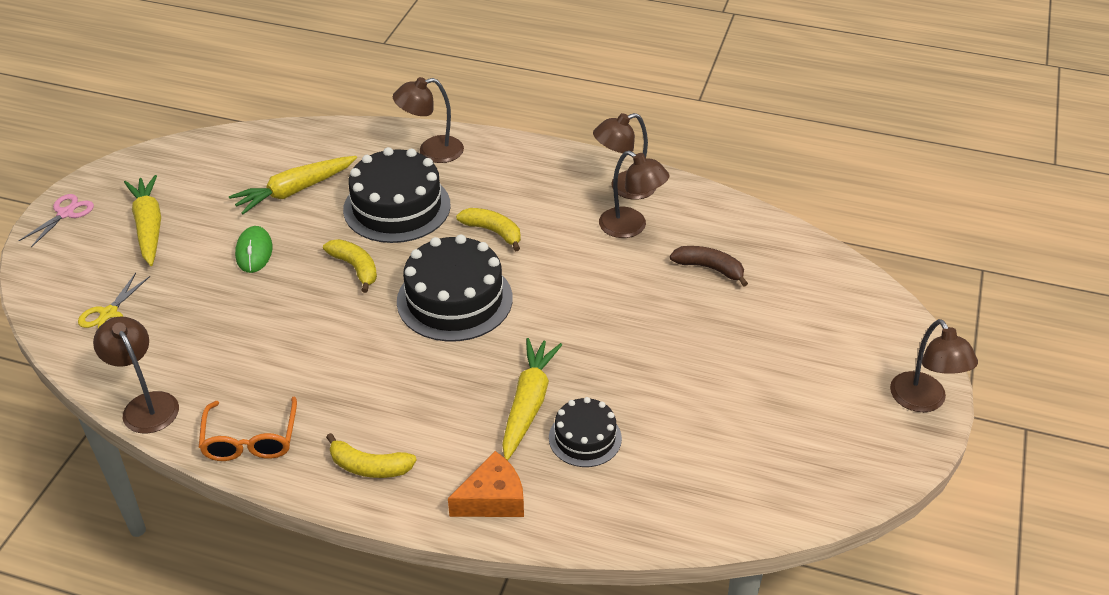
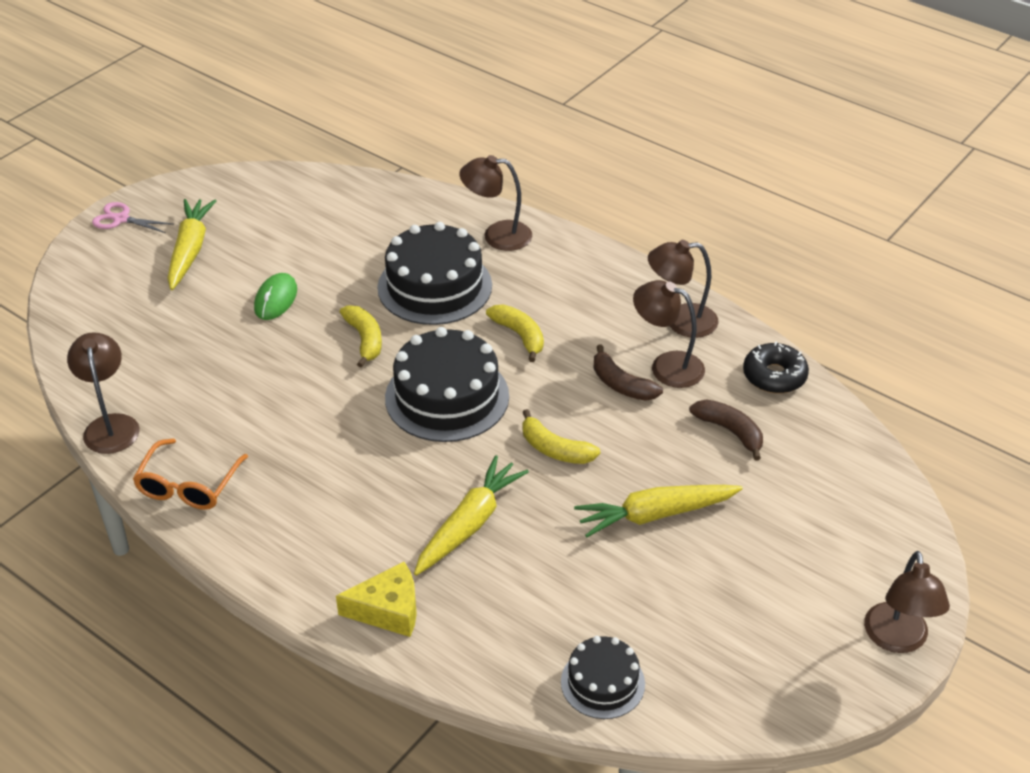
camera: 20 degrees right, 0 degrees up
pink scissors [19,194,94,247] -> pink scissors turned 120 degrees counterclockwise [92,202,174,233]
yellow scissors [78,273,150,328] -> none
yellow carrot [229,156,357,214] -> yellow carrot moved to [574,485,743,537]
yellow banana [326,433,417,478] -> yellow banana moved to [522,409,600,464]
orange cheese [448,451,524,517] -> yellow cheese [336,562,417,637]
black cake [549,397,622,467] -> black cake moved to [561,636,645,719]
brown lamp [599,151,670,238] -> brown lamp turned 150 degrees clockwise [633,280,705,388]
none -> brown banana [593,344,663,401]
none -> black donut [743,342,809,394]

